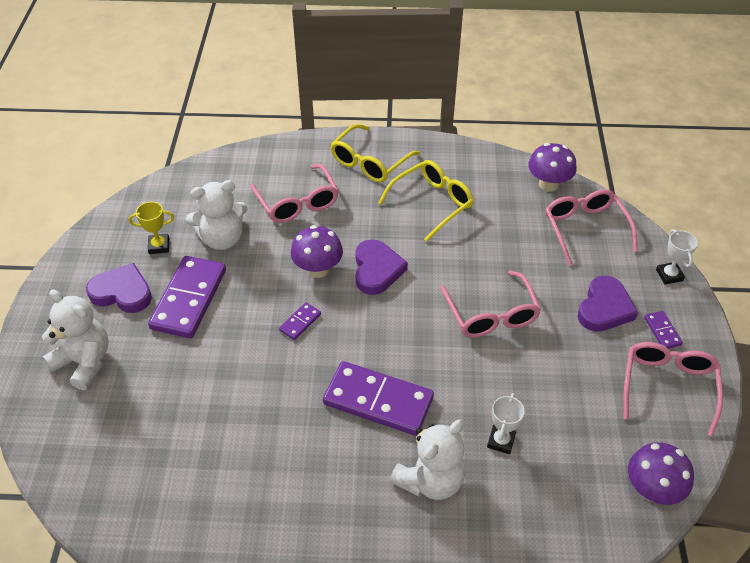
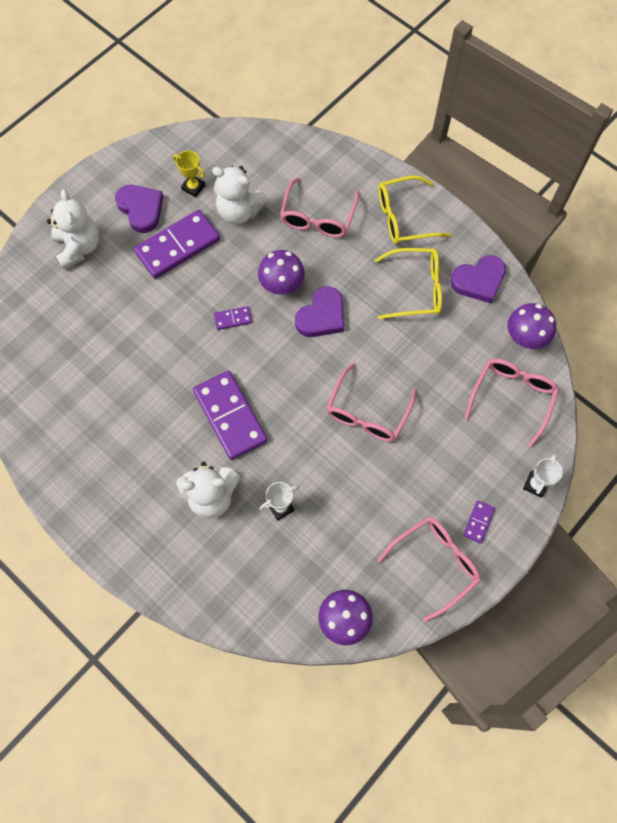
camera: 40 degrees right, 20 degrees up
purple heart [577,276,638,332] -> purple heart moved to [450,255,506,303]

